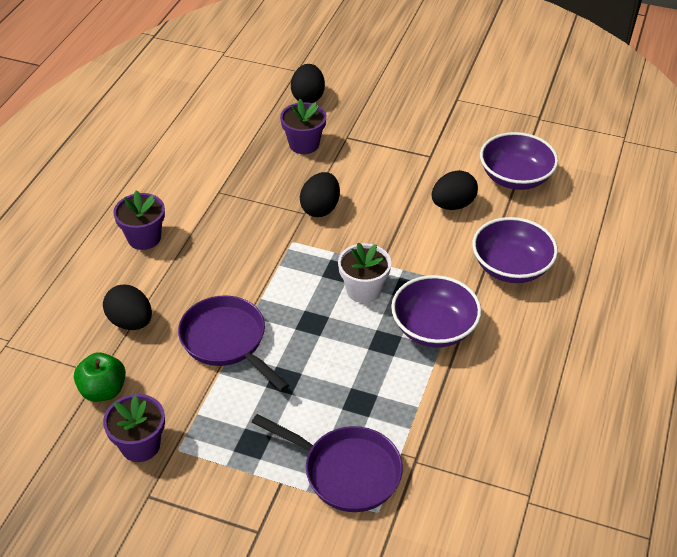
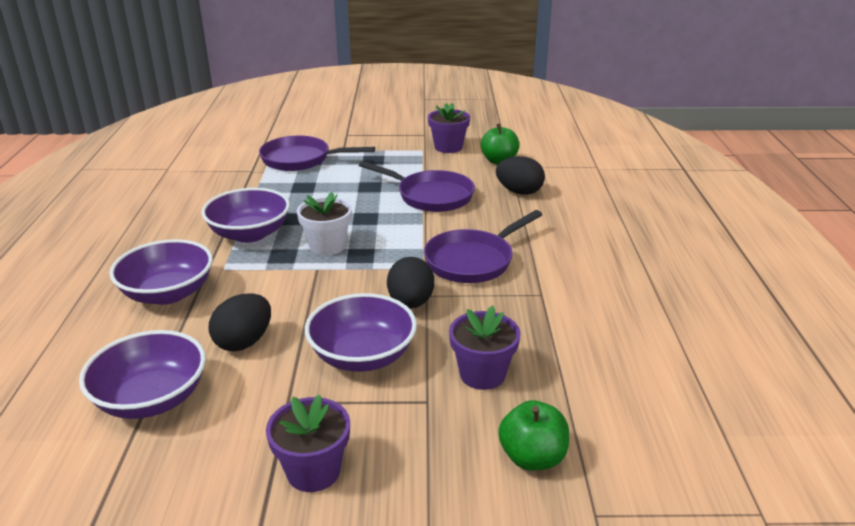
camera: 160 degrees right, 15 degrees down
purple flower pot [113,190,165,250] -> purple flower pot moved to [266,395,350,492]
black egg [291,64,325,103] -> green apple [499,400,569,471]
none -> purple bowl [305,293,417,372]
none -> purple pan [424,210,542,283]

